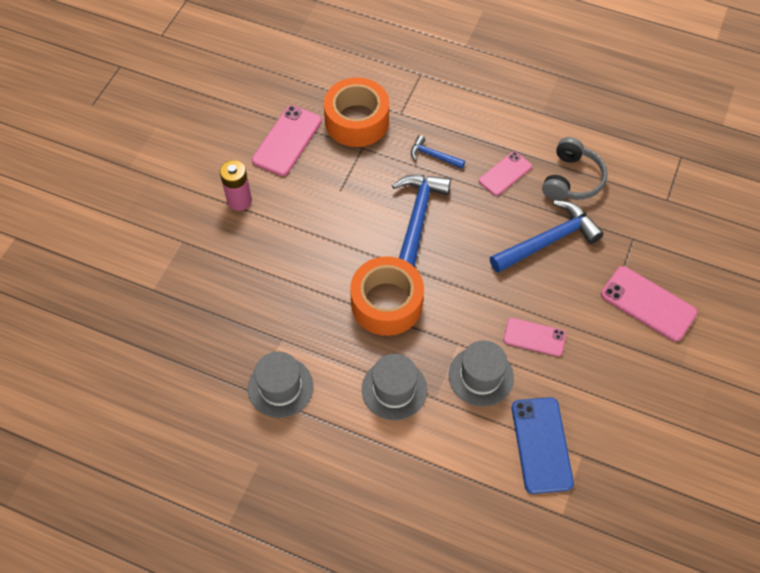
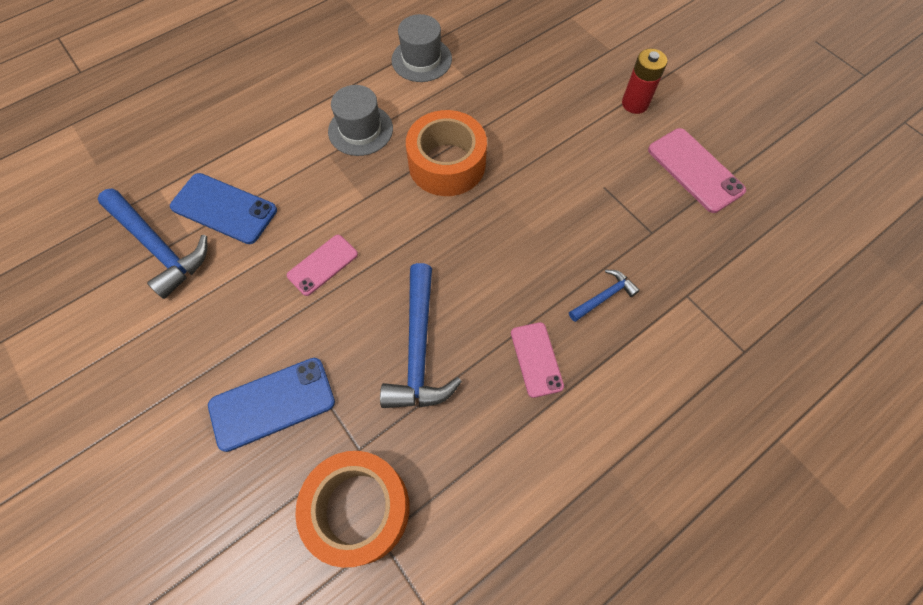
camera: 120 degrees right, 5 degrees up
pink battery [220,160,252,211] -> red battery [622,49,667,114]
orange tape [324,78,389,147] -> orange tape moved to [295,451,409,568]
blue hammer [392,175,451,267] -> blue hammer moved to [98,188,207,299]
grey hat [449,340,514,407] -> none
grey headphones [542,137,608,201] -> none
pink phone [601,266,697,342] -> blue phone [208,358,335,452]

